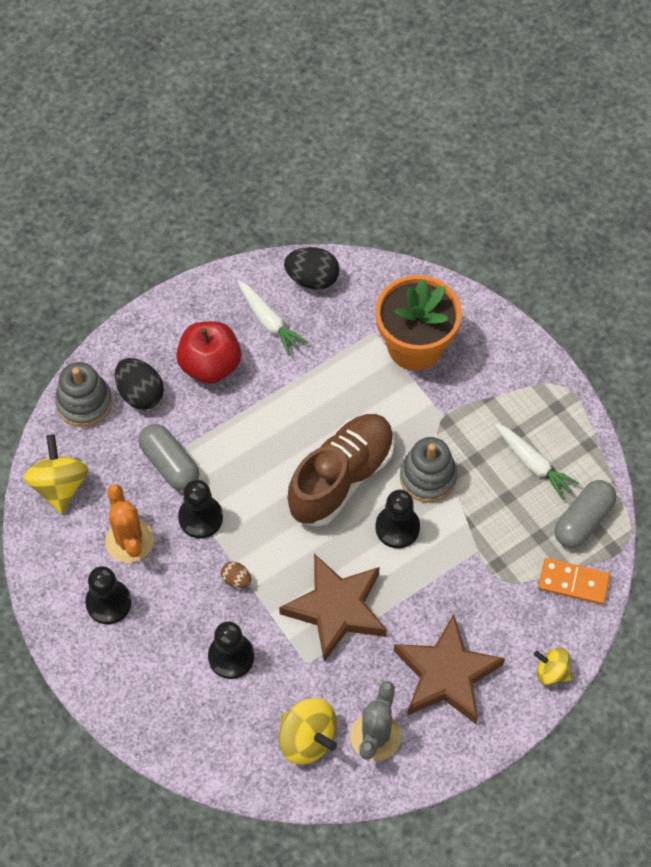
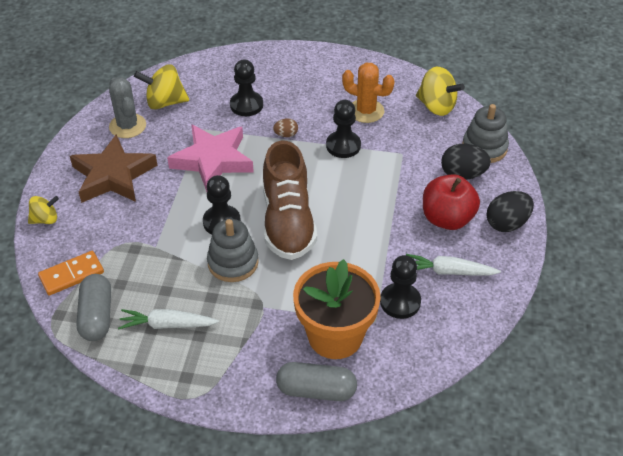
camera: 135 degrees right, 15 degrees down
black pawn [85,566,132,624] -> black pawn moved to [380,255,421,319]
grey capsule [138,424,199,491] -> grey capsule moved to [276,362,357,401]
brown star [279,554,387,662] -> pink star [167,124,254,192]
black egg [284,247,339,290] -> black egg moved to [486,191,534,232]

